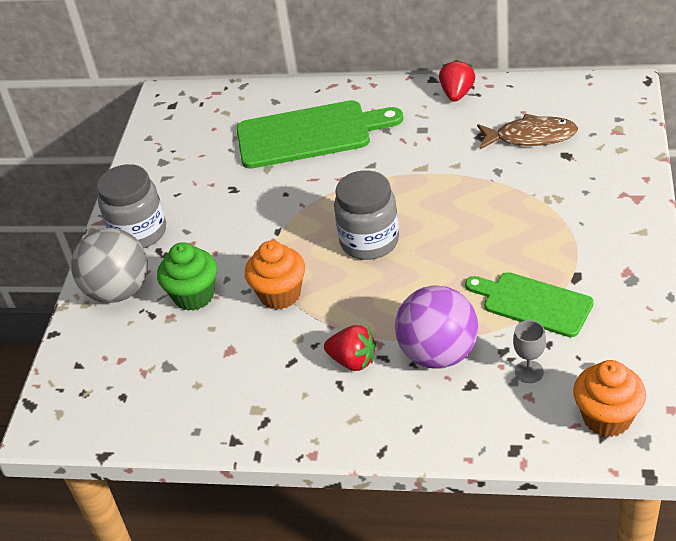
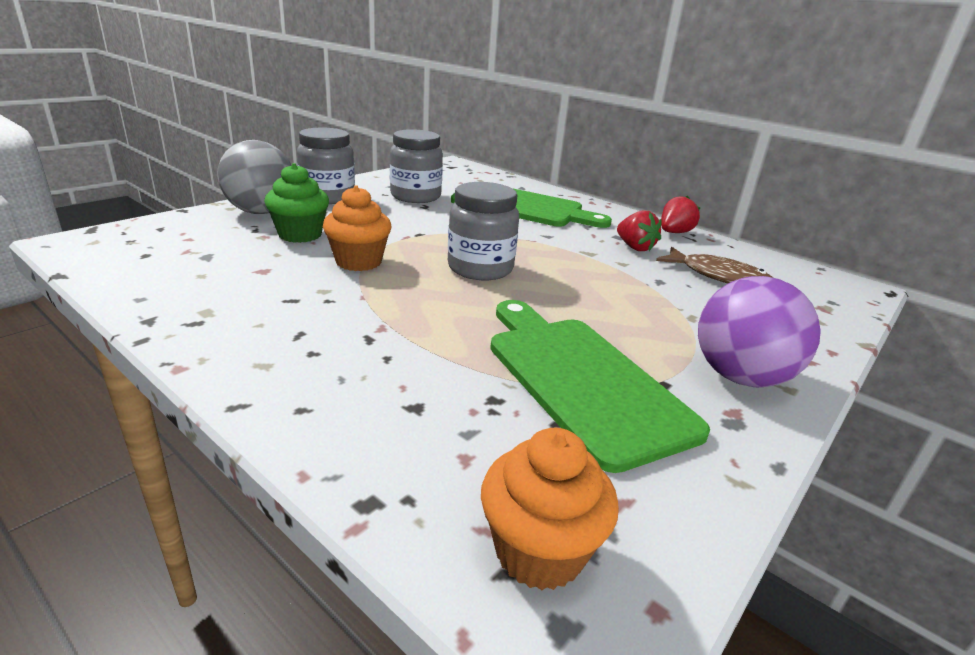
camera: 25 degrees right, 15 degrees down
red strawberry [324,325,376,371] -> red strawberry moved to [617,210,661,251]
purple ball [395,285,478,369] -> purple ball moved to [698,276,821,387]
green cutting board [465,272,594,337] -> green cutting board [490,300,710,473], size x1.57
grey goblet [513,320,546,383] -> none
none -> grey jar [390,129,443,203]

